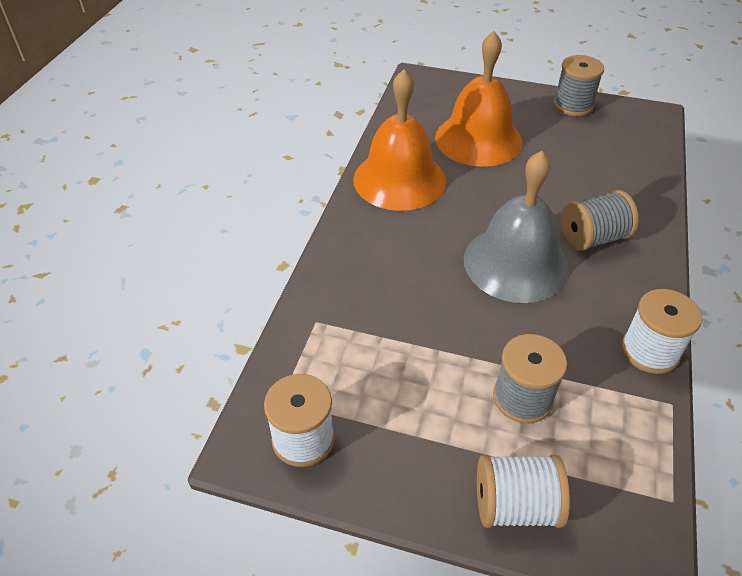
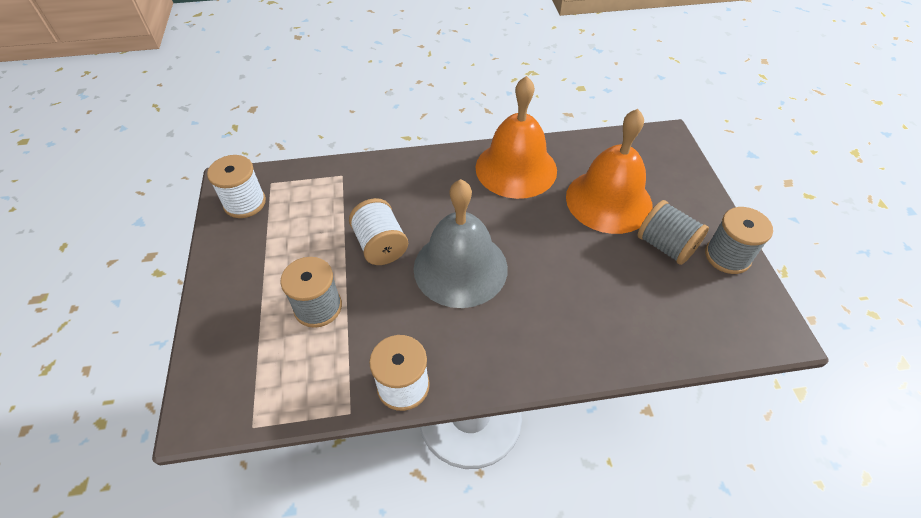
camera: 65 degrees right, 5 degrees up
white spool [477,455,570,528] -> white spool moved to [349,198,408,265]
grey spool [561,190,639,251] -> grey spool moved to [637,200,709,265]

